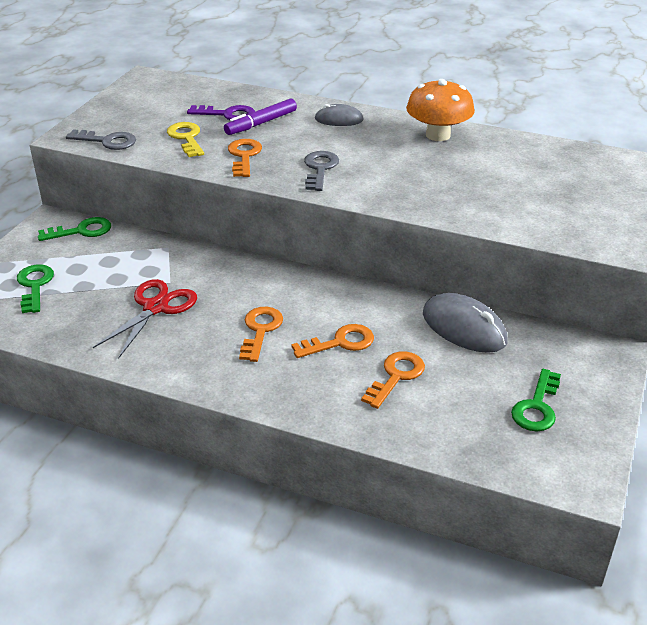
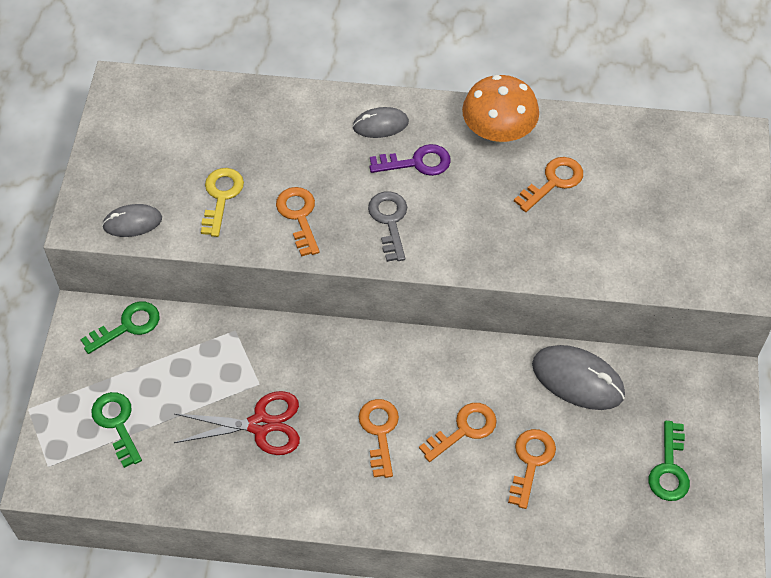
camera: 15 degrees left, 20 degrees up
grey key [66,129,136,150] -> grey mouse [102,204,162,237]
red scissors [93,279,197,359] -> red scissors turned 75 degrees clockwise [174,391,300,455]
yellow key [167,122,204,157] -> yellow key turned 45 degrees clockwise [201,168,244,237]
purple key [187,105,255,120] -> purple key moved to [369,144,451,176]
purple marker [224,98,297,135] -> none
none -> orange key [514,157,583,212]

